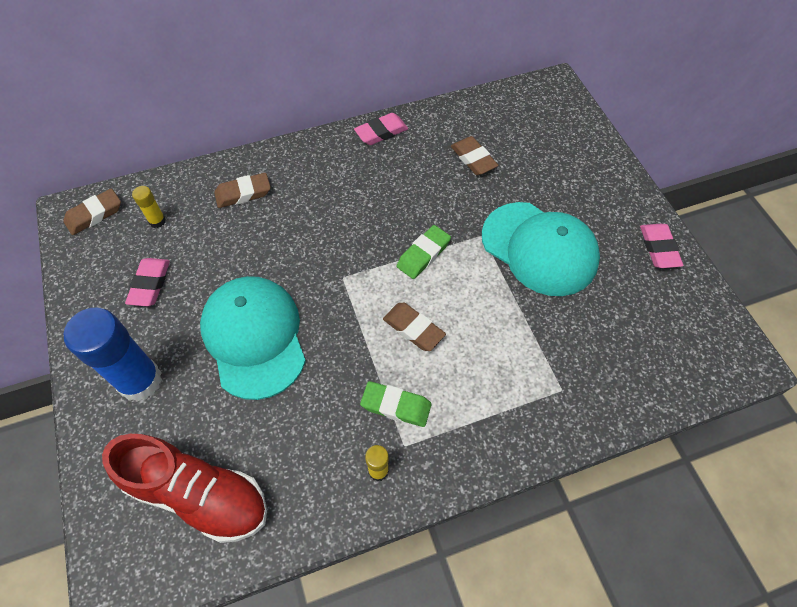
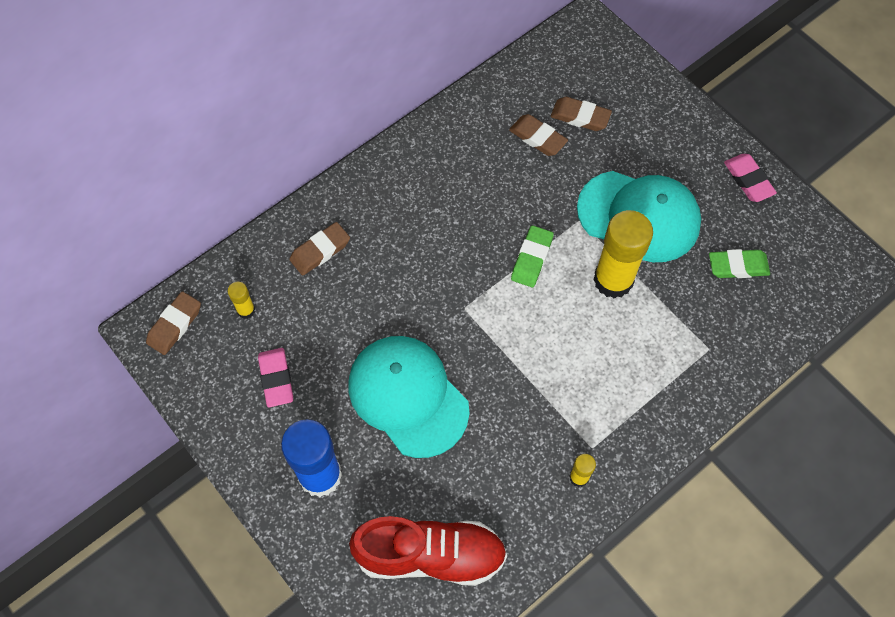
camera: 20 degrees left, 5 degrees up
pink eraser [354,113,408,145] -> none
green eraser [360,381,432,427] -> green eraser moved to [709,249,770,278]
brown eraser [383,303,446,351] -> brown eraser moved to [551,97,612,131]
none -> yellow glue stick [594,210,653,299]

